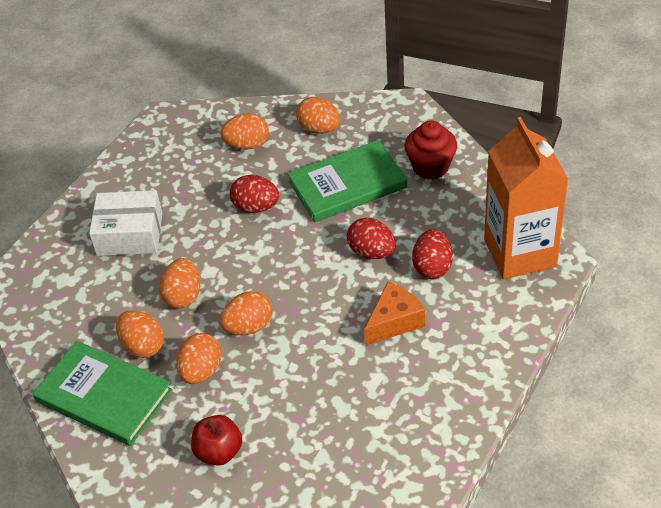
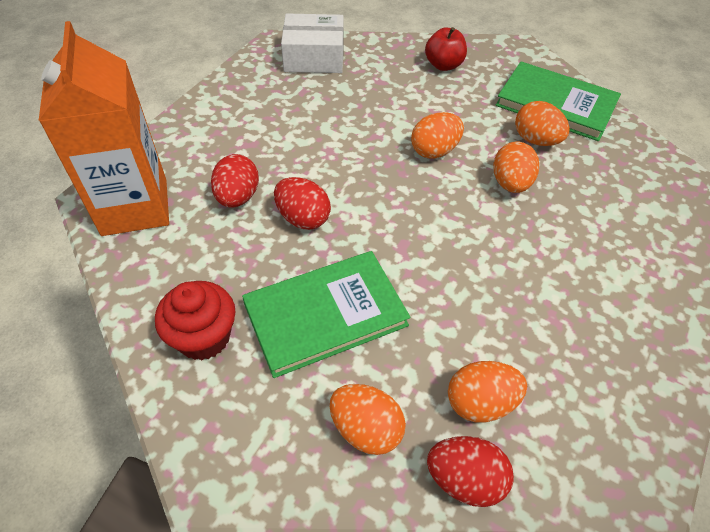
camera: 175 degrees right, 5 degrees up
white box [89,190,162,256] -> white box moved to [281,14,344,73]
orange egg [176,333,222,384] -> none
red egg [230,175,279,213] -> red egg moved to [427,436,514,507]
orange cheese [364,282,425,346] -> none

